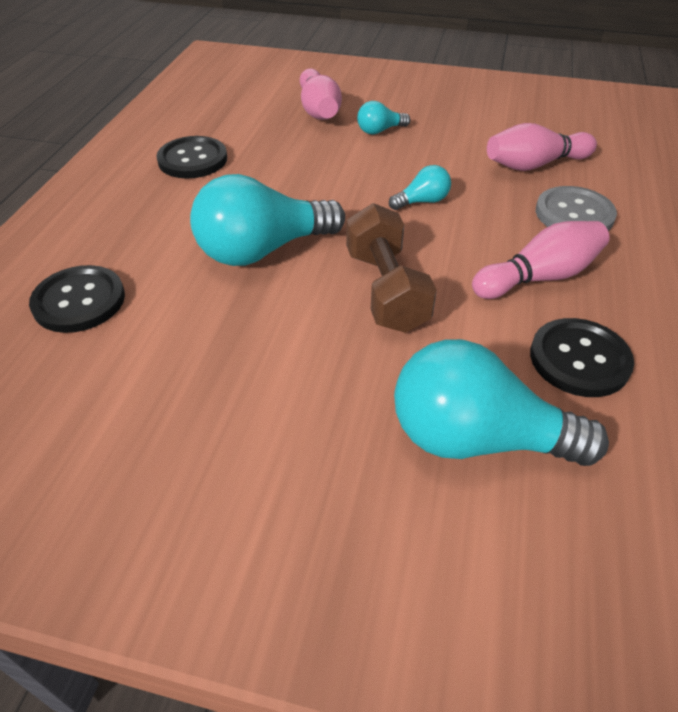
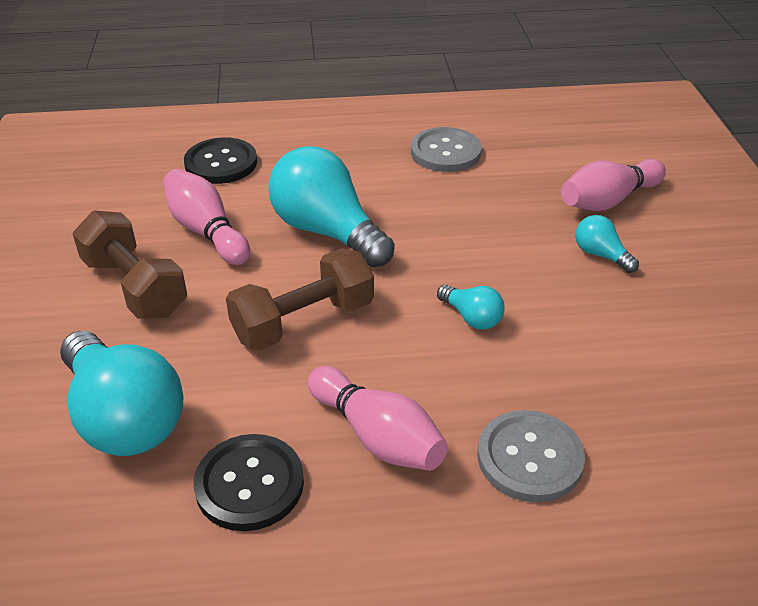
camera: 70 degrees right, 5 degrees down
black button [156,136,227,178] -> grey button [411,127,482,172]
turquoise light bulb [394,339,609,466] -> turquoise light bulb turned 150 degrees clockwise [60,331,184,456]
pink bowling pin [487,123,597,171] -> pink bowling pin moved to [163,169,250,265]
none -> brown dumbbell [72,210,187,319]

